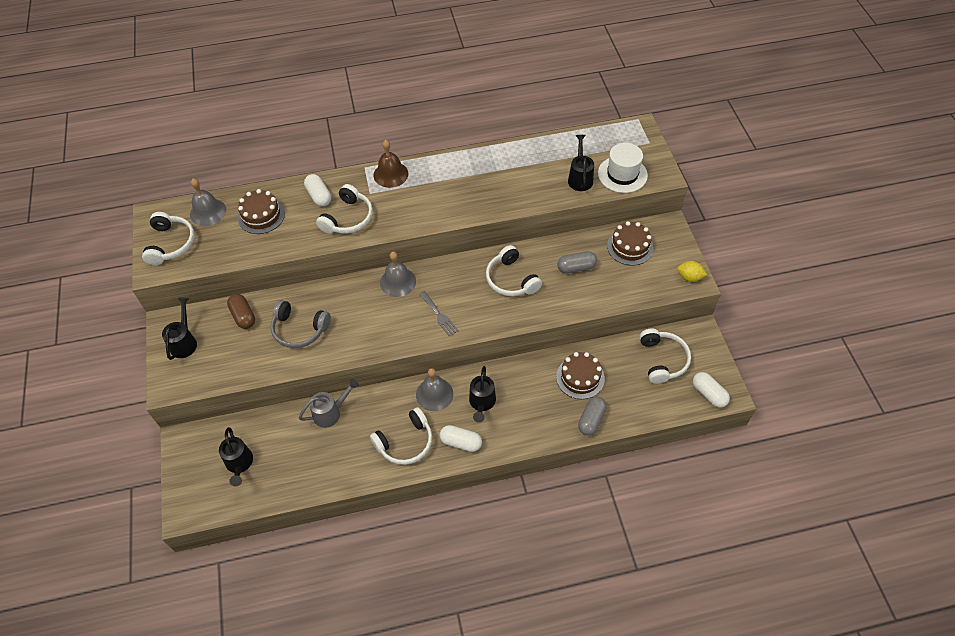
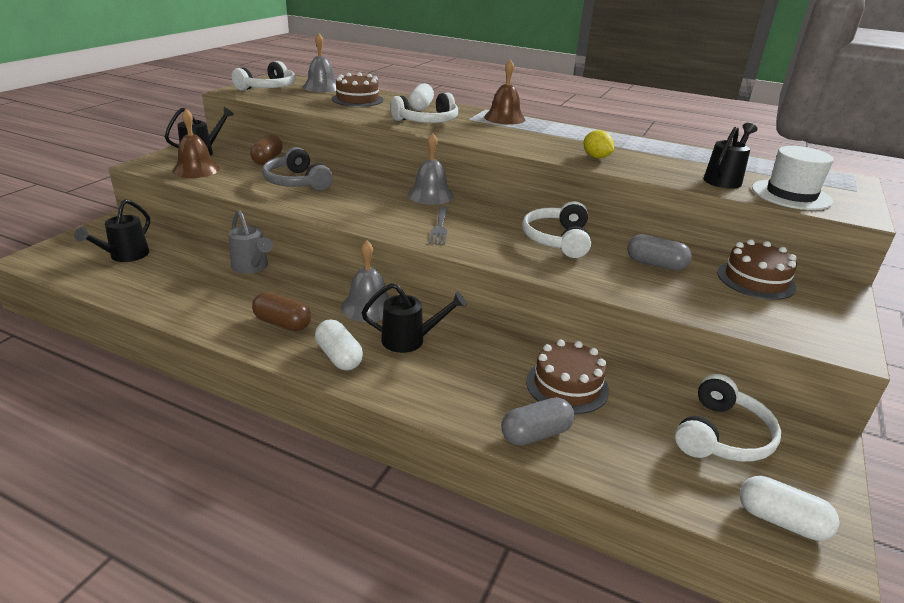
camera: 35 degrees right, 25 degrees down
grey watering can [299,379,359,428] -> grey watering can turned 45 degrees clockwise [228,210,273,274]
white headphones [370,407,432,465] -> brown capsule [252,292,311,331]
black watering can [469,366,496,423] -> black watering can turned 135 degrees counterclockwise [362,283,467,353]
yellow lemon [677,261,707,282] -> yellow lemon moved to [584,130,614,158]
white capsule [693,372,730,408] -> white capsule turned 60 degrees counterclockwise [739,476,839,541]
none -> brown bell [172,109,220,178]

